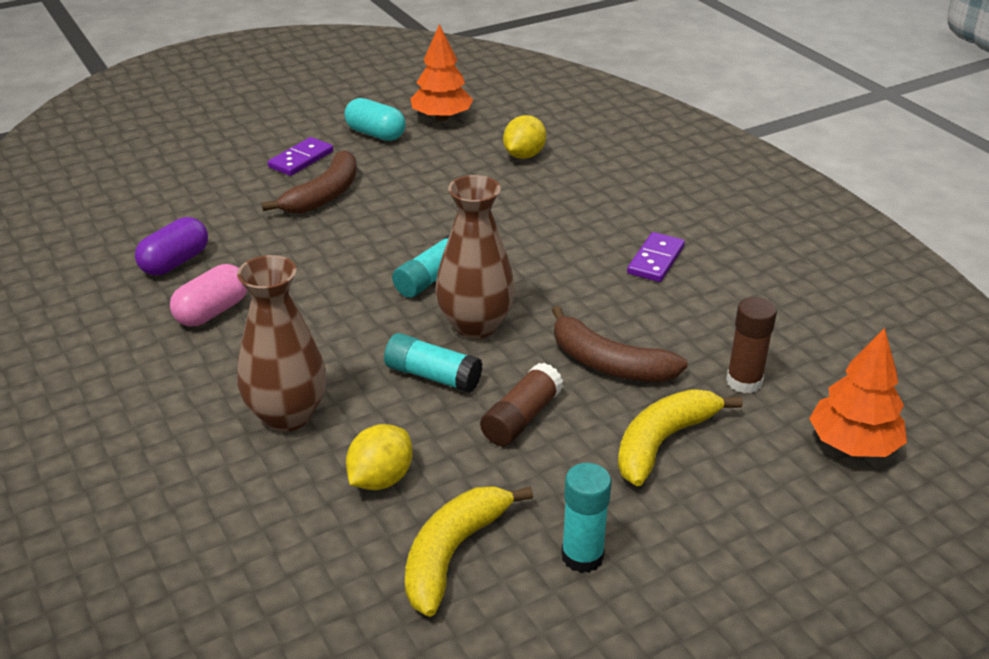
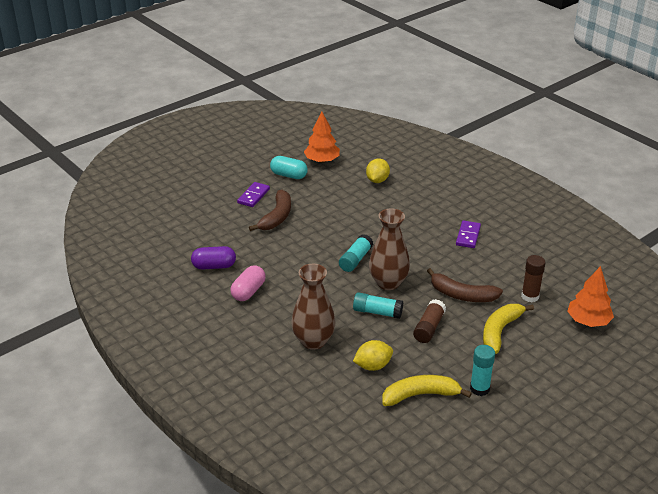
camera: 10 degrees left, 0 degrees up
purple capsule [135,217,208,276] -> purple capsule turned 60 degrees clockwise [191,246,236,269]
yellow lemon [346,424,413,490] -> yellow lemon turned 45 degrees clockwise [353,340,393,371]
yellow banana [405,486,533,617] -> yellow banana turned 60 degrees clockwise [382,375,472,406]

